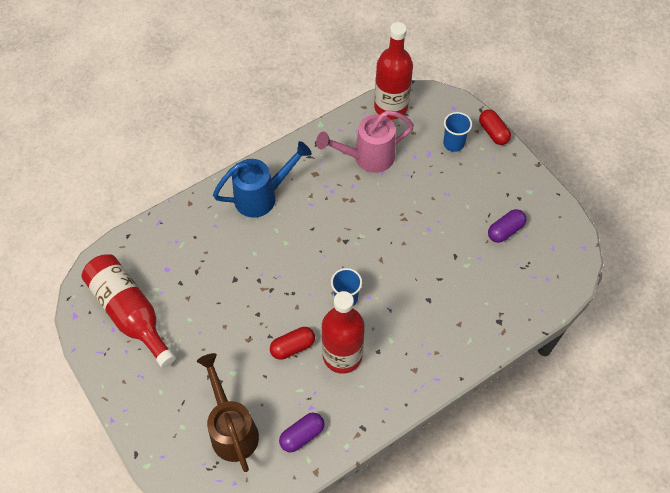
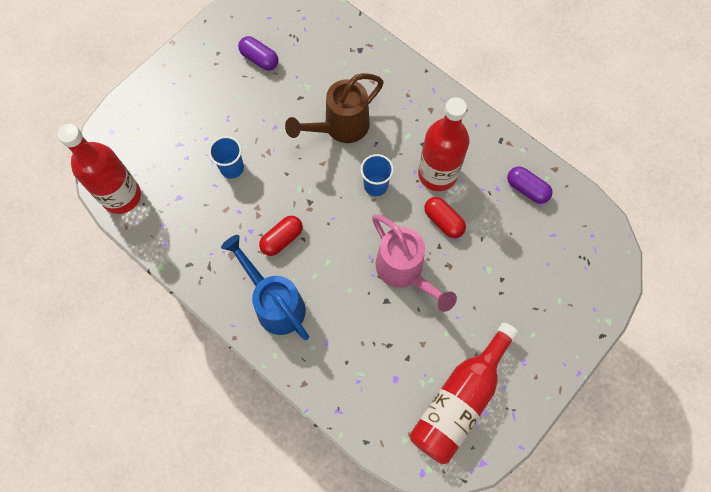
camera: 105 degrees left, 10 degrees up
brown watering can [197,353,259,472] -> brown watering can moved to [285,73,384,143]
pink watering can [316,110,414,173] -> pink watering can moved to [372,214,457,312]
blue cup [443,112,472,152] -> blue cup moved to [209,136,244,179]
red capsule [479,109,511,145] -> red capsule moved to [259,216,303,256]

